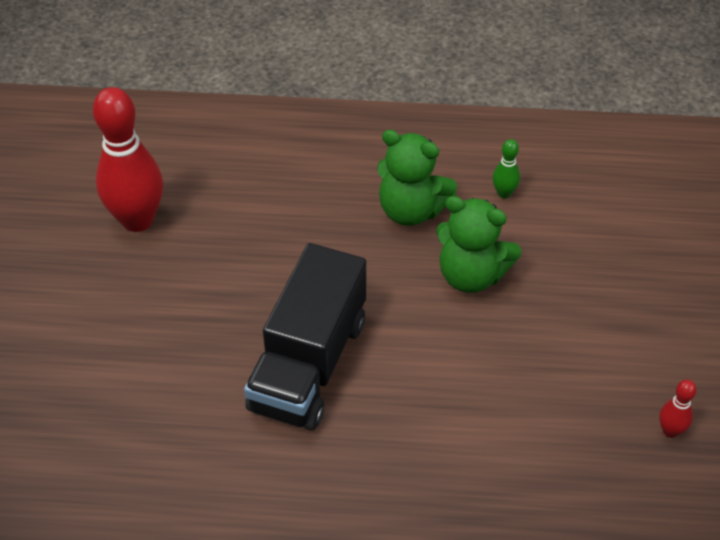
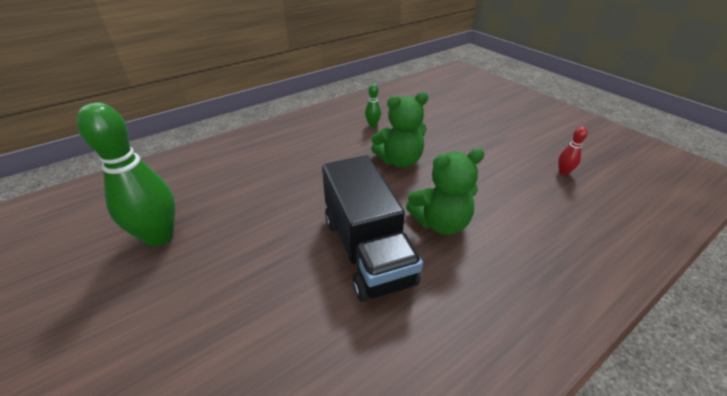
camera: 40 degrees left, 10 degrees down
red bowling pin [93,87,163,232] -> green bowling pin [77,102,175,247]
green teddy bear [377,129,457,226] -> green teddy bear moved to [406,148,485,235]

